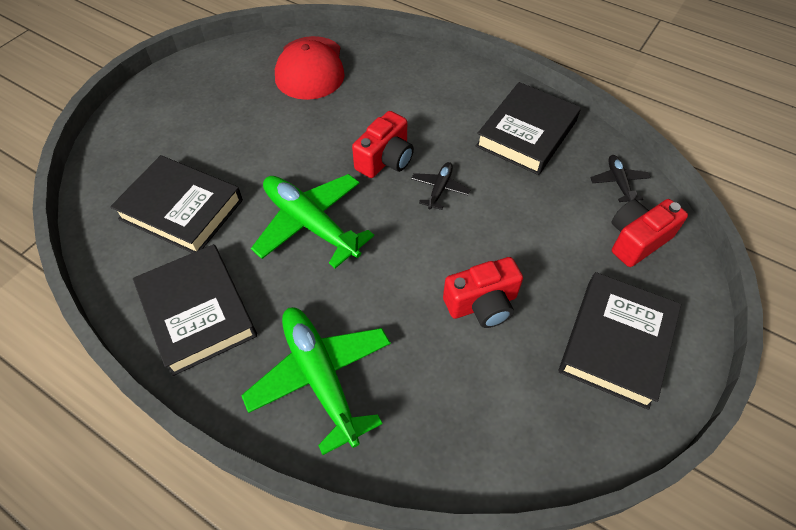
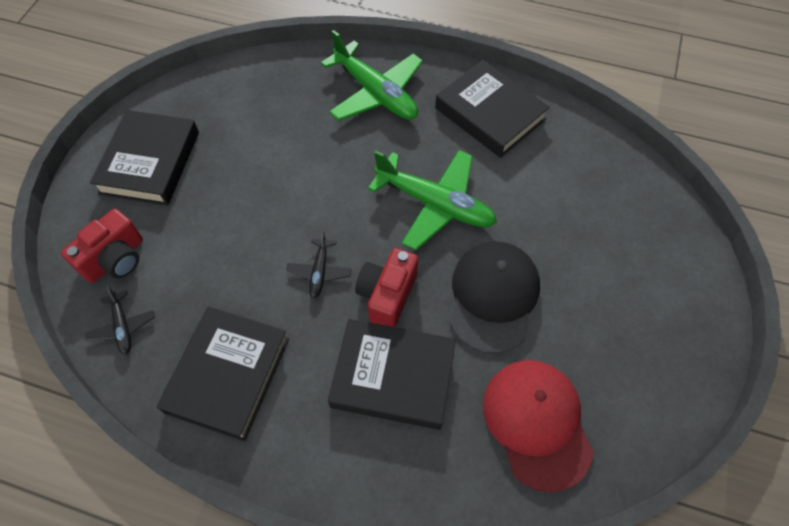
camera: 165 degrees right, 5 degrees up
black book [110,155,243,253] -> black book moved to [328,319,456,430]
red camera [443,257,523,328] -> none
none -> black cap [450,241,540,354]

